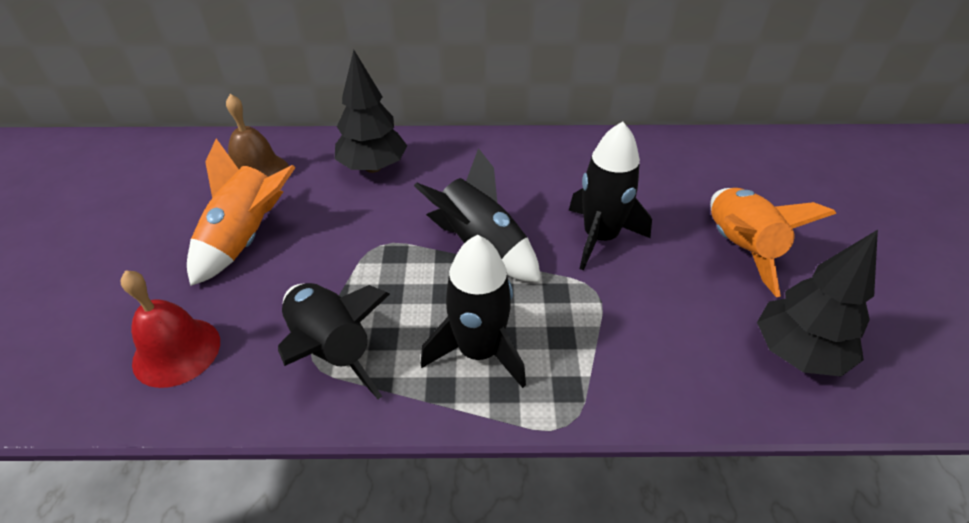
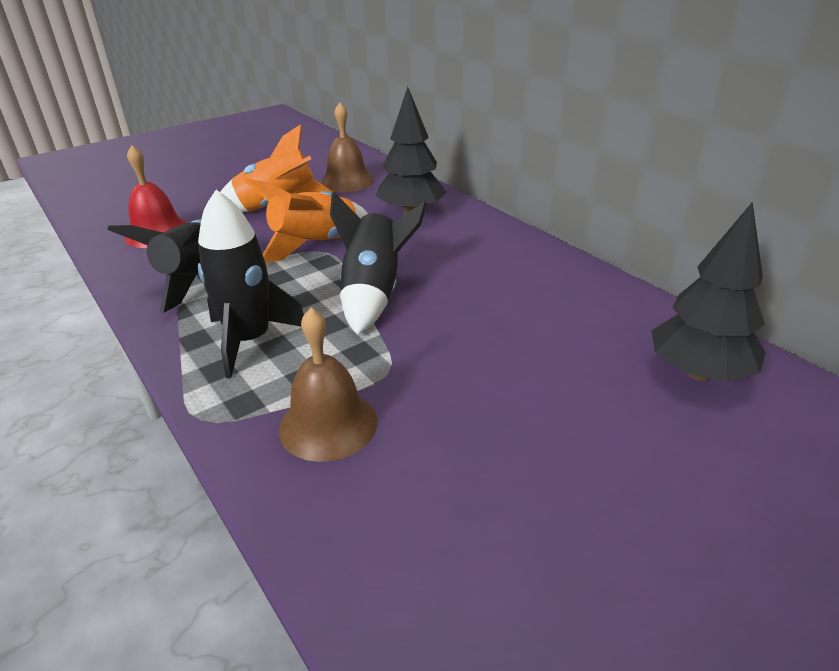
camera: 55 degrees right, 10 degrees down
black rocket [569,121,652,270] -> none
orange rocket [710,188,836,297] -> orange rocket moved to [244,178,368,263]
black tree [757,230,878,377] -> black tree moved to [651,202,766,382]
none -> brown bell [279,307,377,462]

